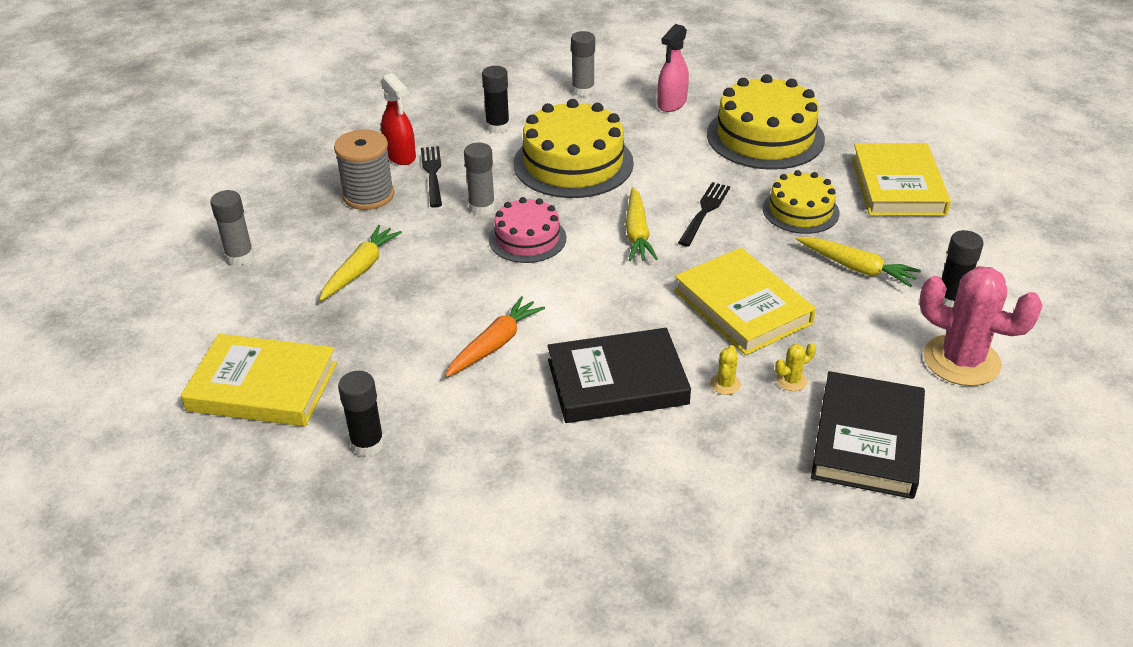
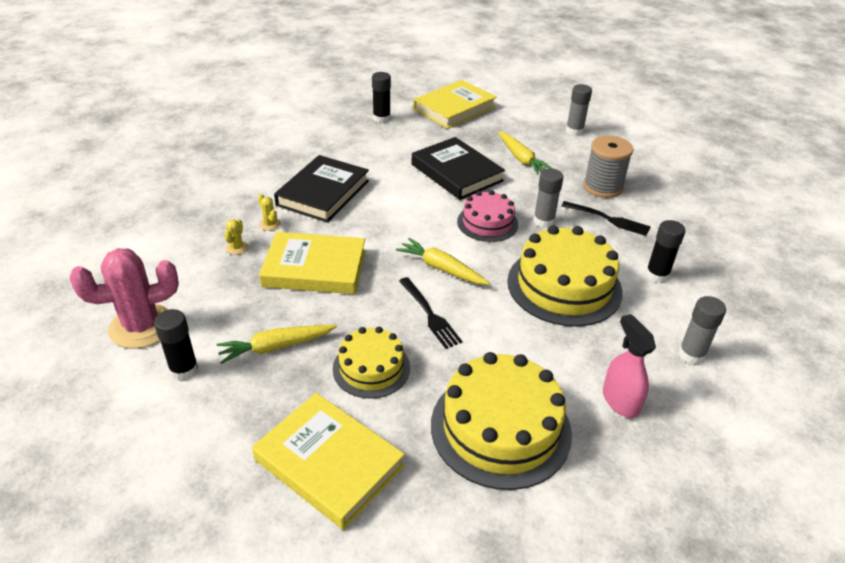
camera: 125 degrees right, 0 degrees up
red spray bottle [381,73,416,165] -> none
orange carrot [445,296,545,377] -> none
black book [811,371,925,499] -> black book moved to [412,137,505,200]

